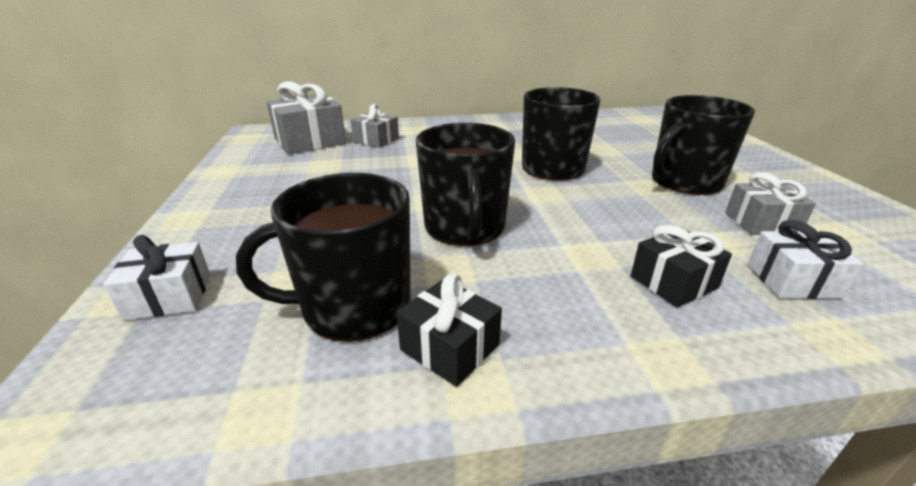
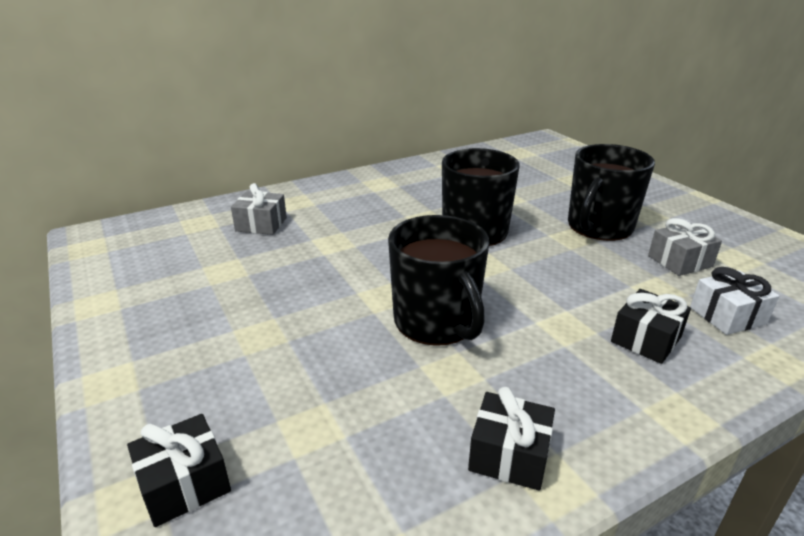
camera: 20 degrees left, 0 degrees up
white gift [103,235,211,321] -> black gift [127,414,231,527]
black mug [236,173,411,342] -> none
grey gift [267,81,346,154] -> none

